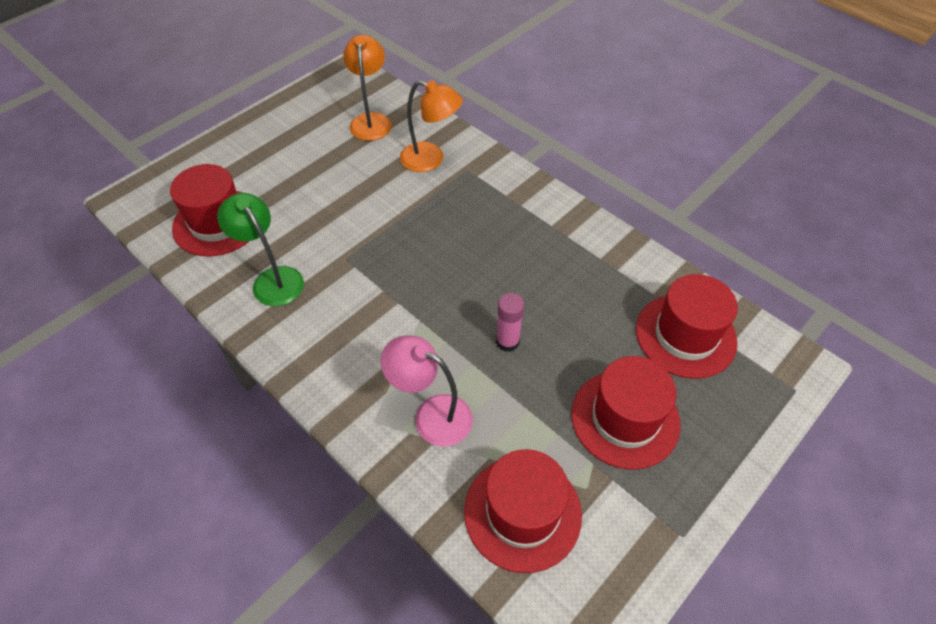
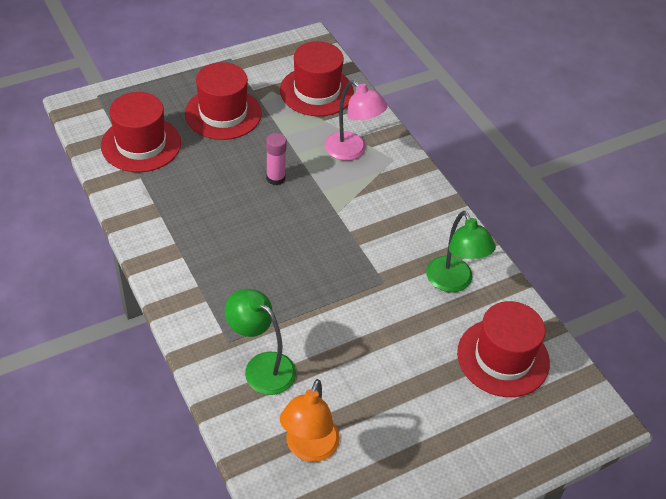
camera: 165 degrees left, 5 degrees down
orange lamp [400,80,463,172] -> green lamp [225,289,296,395]

